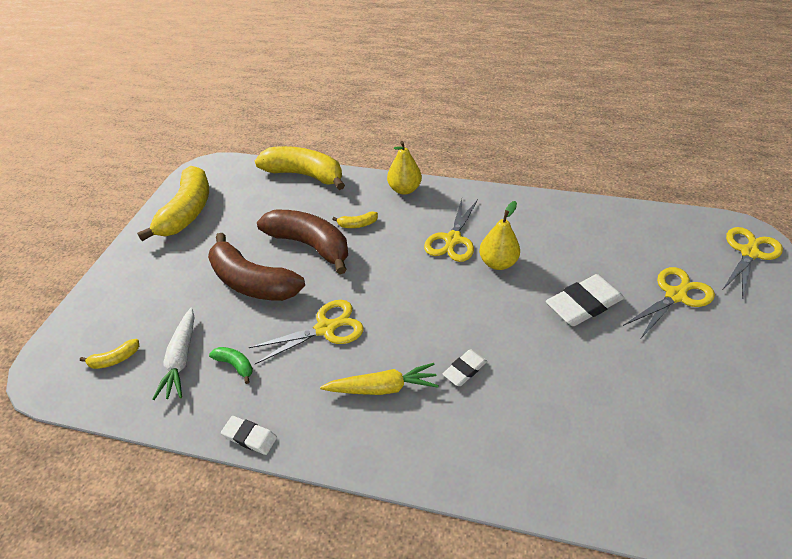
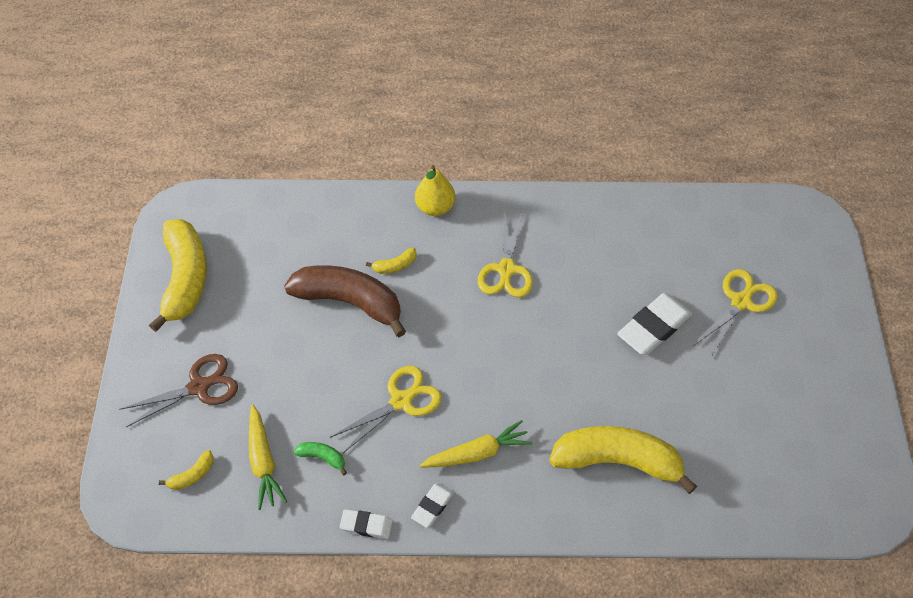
camera: 15 degrees left, 10 degrees up
white carrot [152,308,194,400] -> yellow carrot [249,405,287,510]
brown banana [208,233,305,301] -> none
yellow banana [255,146,345,190] -> yellow banana moved to [549,426,697,494]
white eraser [443,349,487,386] -> white eraser moved to [411,483,454,528]
yellow pear [479,201,520,270] -> none
yellow scissors [723,227,783,299] -> none
none -> brown scissors [119,354,238,427]

